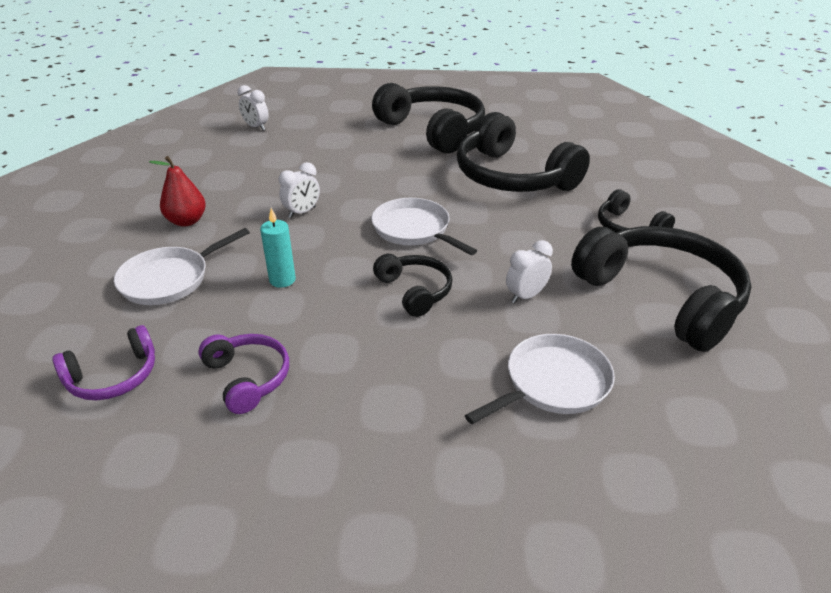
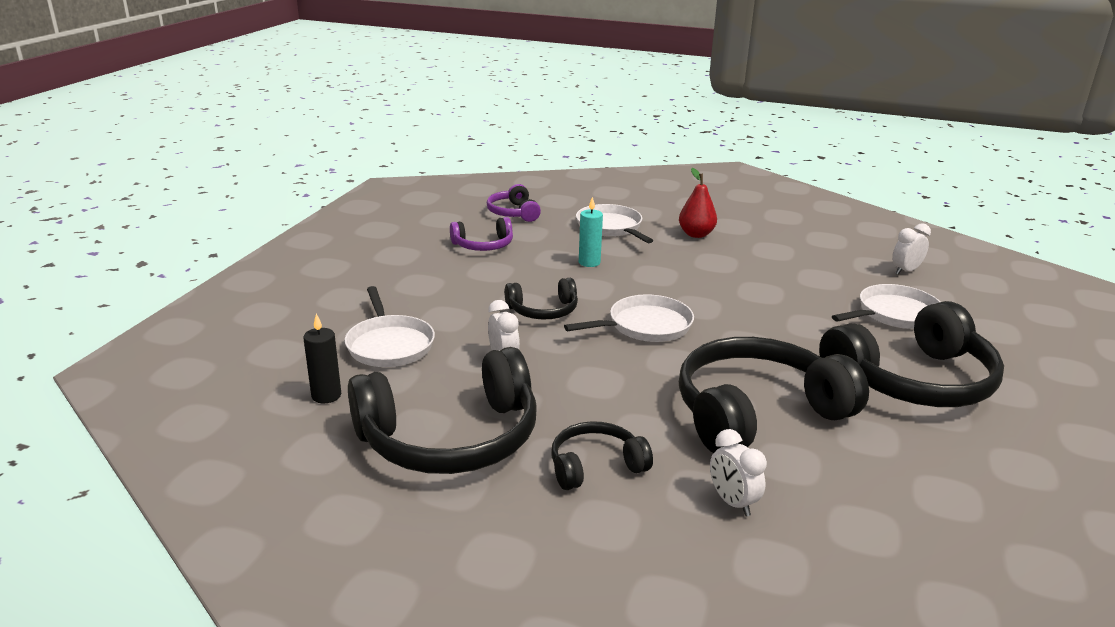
camera: 105 degrees right, 10 degrees down
white clock [279,162,320,218] -> white clock moved to [710,429,767,516]
none -> black candle [303,314,341,403]
none -> white pan [832,284,940,329]

